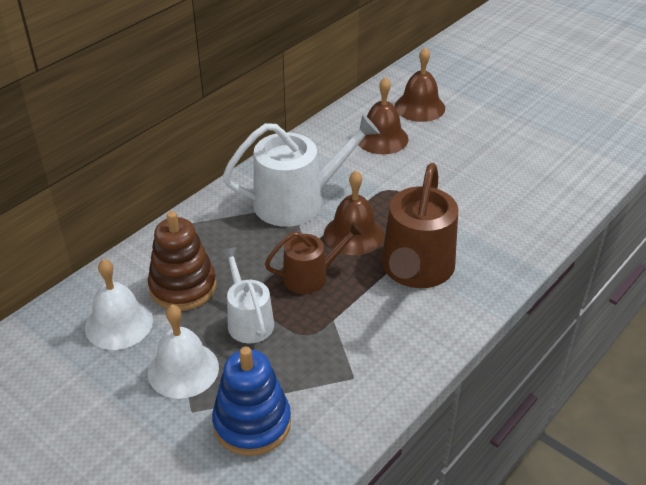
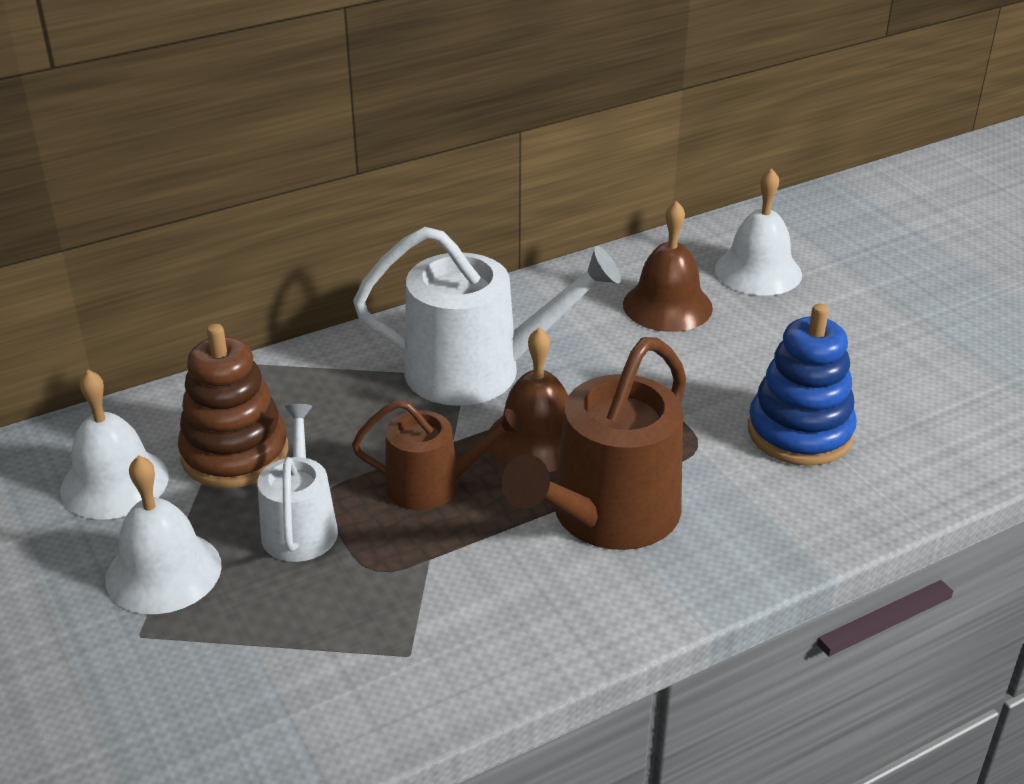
camera: 20 degrees right, 5 degrees down
blue stacking toy [212,347,291,456] -> blue stacking toy moved to [748,303,857,466]
brown bell [395,47,445,122] -> white bell [715,168,802,296]

